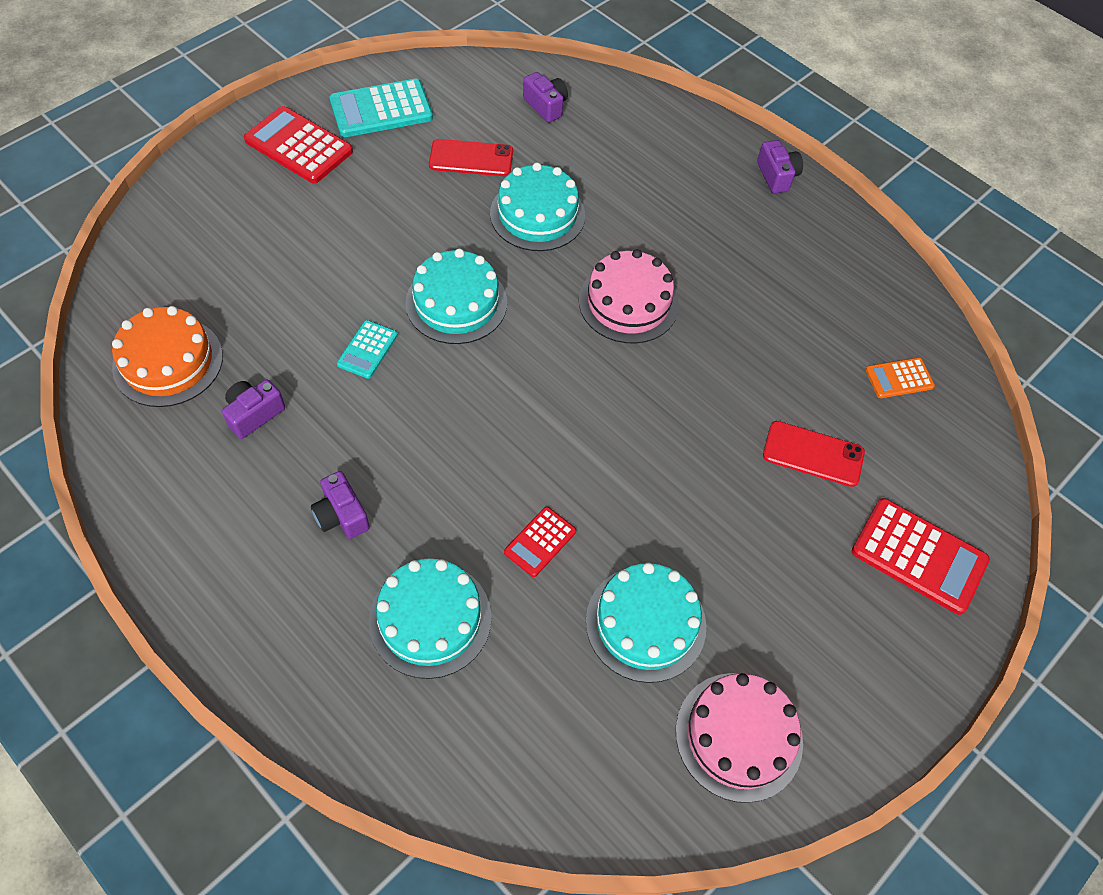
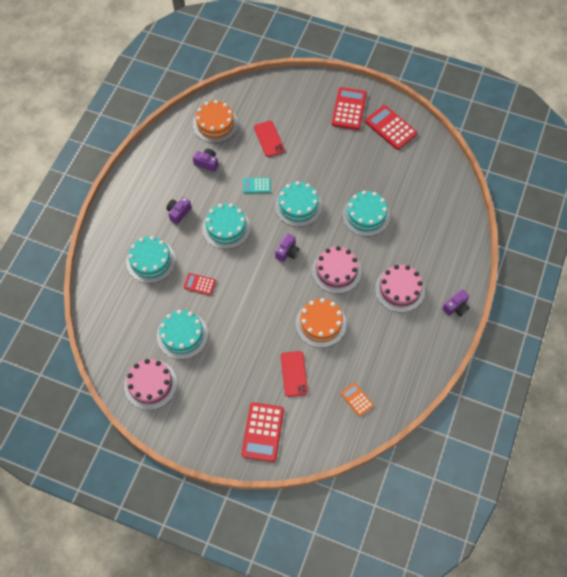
camera: 70 degrees right, 5 degrees up
turquoise calculator [330,79,433,137] -> red calculator [365,105,417,150]
red phone [429,139,513,176] -> red phone moved to [254,121,285,157]
purple camera [523,72,568,123] -> purple camera moved to [275,233,299,262]
none -> turquoise cake [202,203,251,249]
none -> orange cake [296,298,347,348]
none -> pink cake [375,265,425,313]

